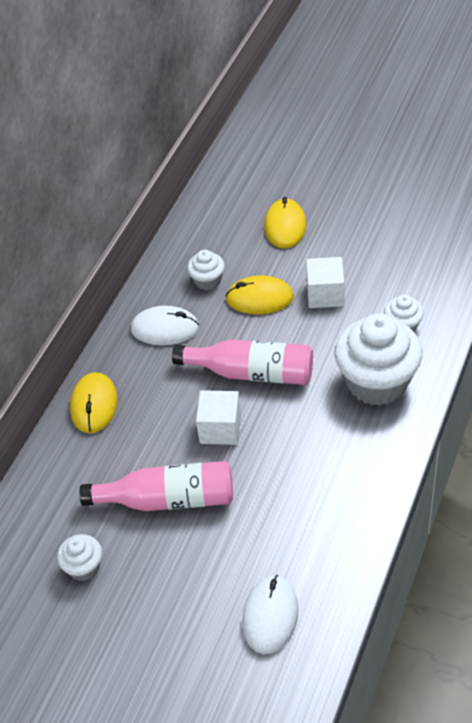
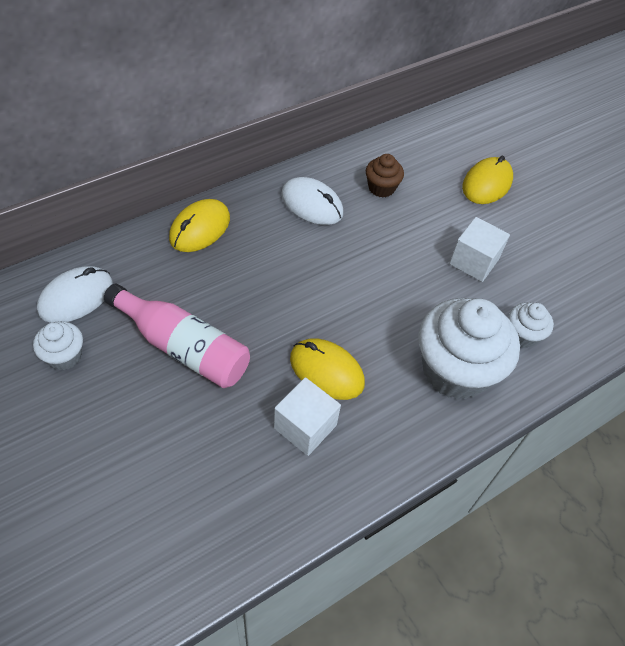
camera: 25 degrees right, 5 degrees up
pink bottle [172,339,313,385] -> none
white cupcake [187,250,225,290] -> brown cupcake [366,154,404,198]
white cube [196,390,241,445] -> white cube moved to [274,377,341,456]
yellow mouse [225,275,294,314] -> yellow mouse moved to [290,338,365,400]
white mouse [242,575,299,654] -> white mouse moved to [37,266,113,323]

